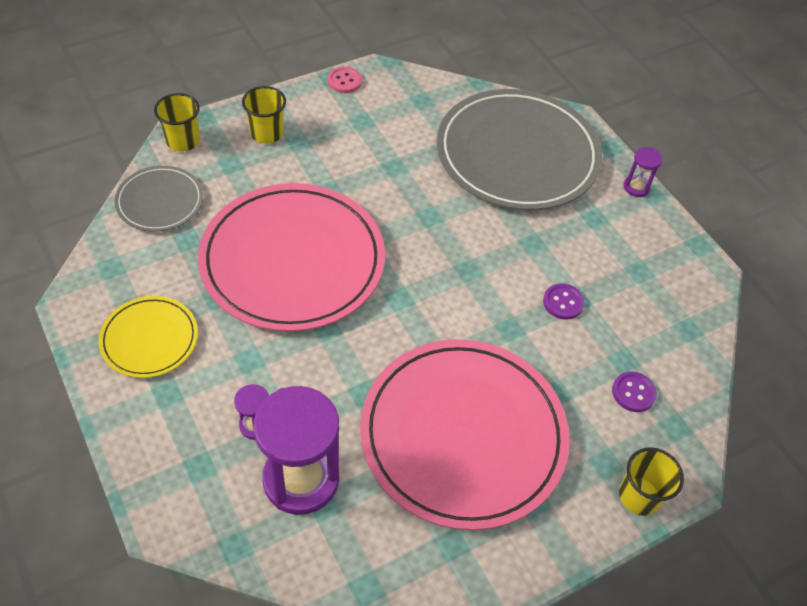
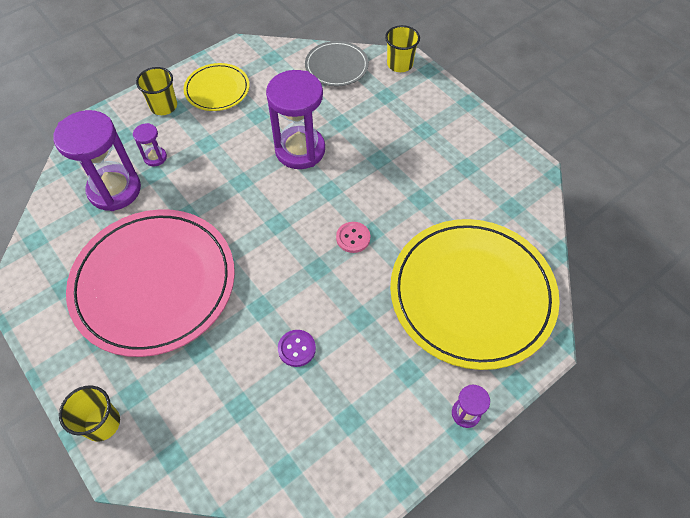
camera: 85 degrees right, 5 degrees up
pink plate [198,183,385,332] -> purple hourglass [266,70,325,169]
yellow cup [242,86,286,144] -> yellow cup moved to [136,67,177,115]
pink button [328,67,362,93] -> pink button moved to [336,222,370,253]
grey plate [437,89,602,210] -> yellow plate [390,219,560,370]
purple button [612,372,657,412] -> none

